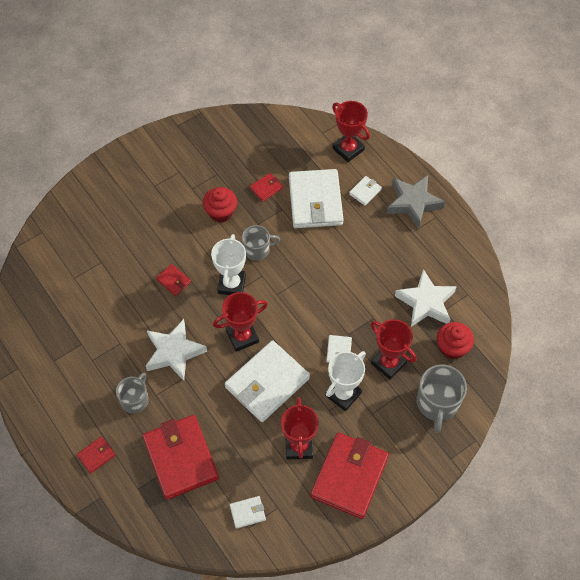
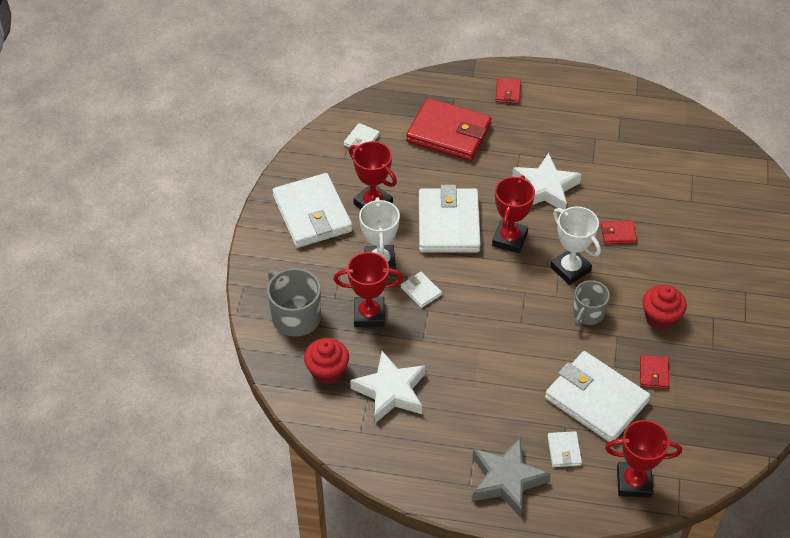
camera: 135 degrees right, 10 degrees down
grey mug [116,373,149,413] -> none
red wallet [310,432,389,519] -> white wallet [273,173,352,248]

